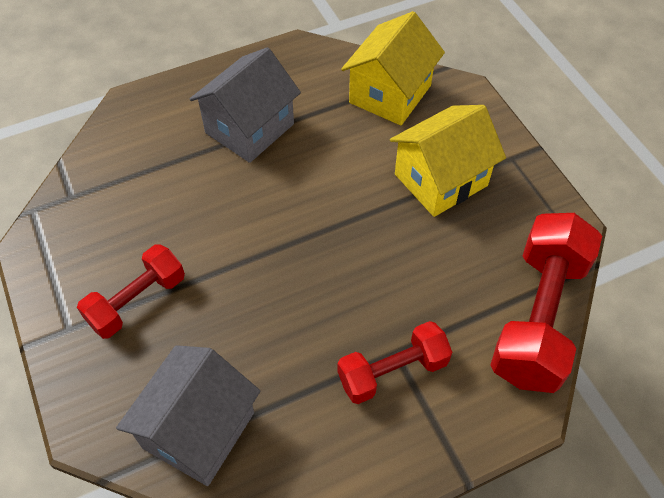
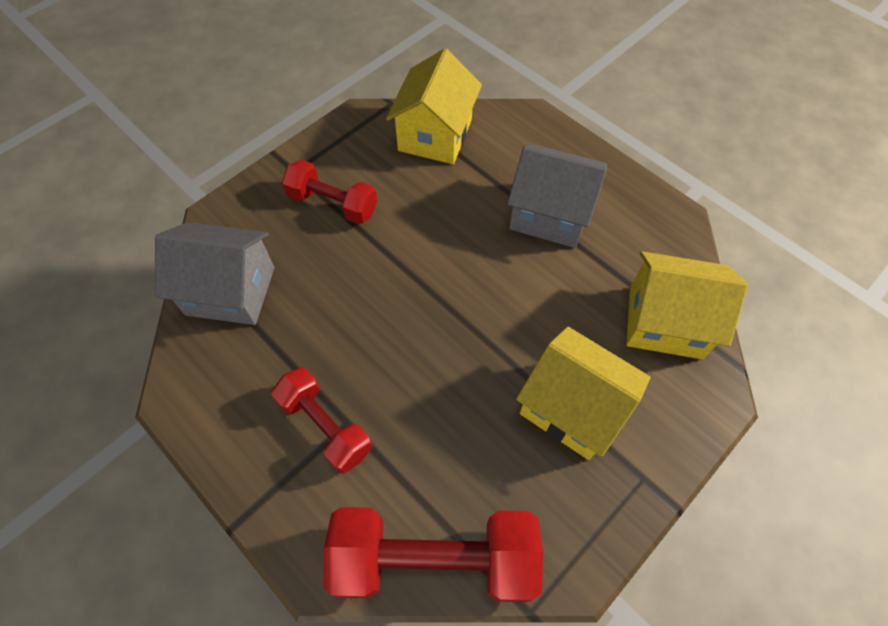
camera: 70 degrees right, 5 degrees up
none -> yellow house [386,48,482,164]

